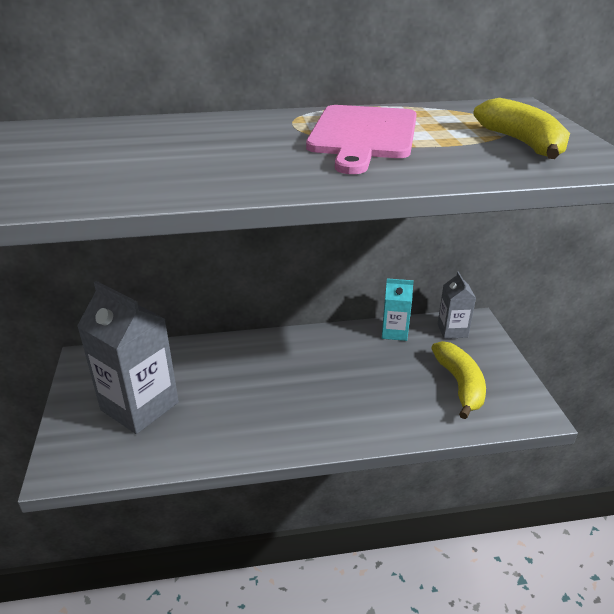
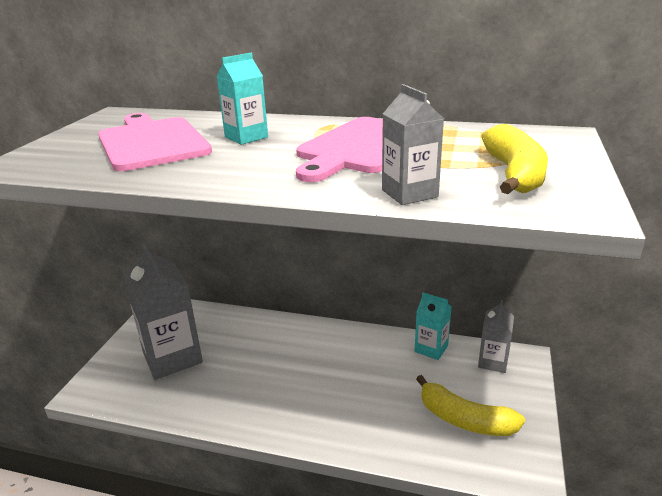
camera: 25 degrees right, 5 degrees down
yellow banana [431,341,486,419] -> yellow banana turned 105 degrees clockwise [416,375,525,436]
none -> pink cutting board [98,113,212,171]
none -> turquoise carton [216,53,268,145]
none -> grey carton [382,84,444,205]

